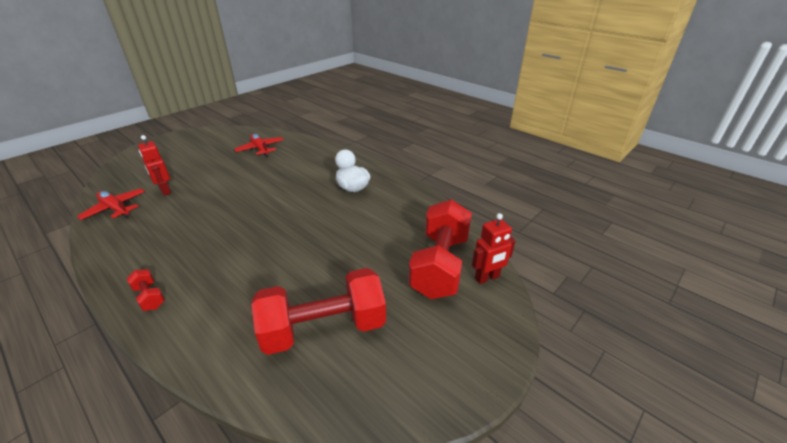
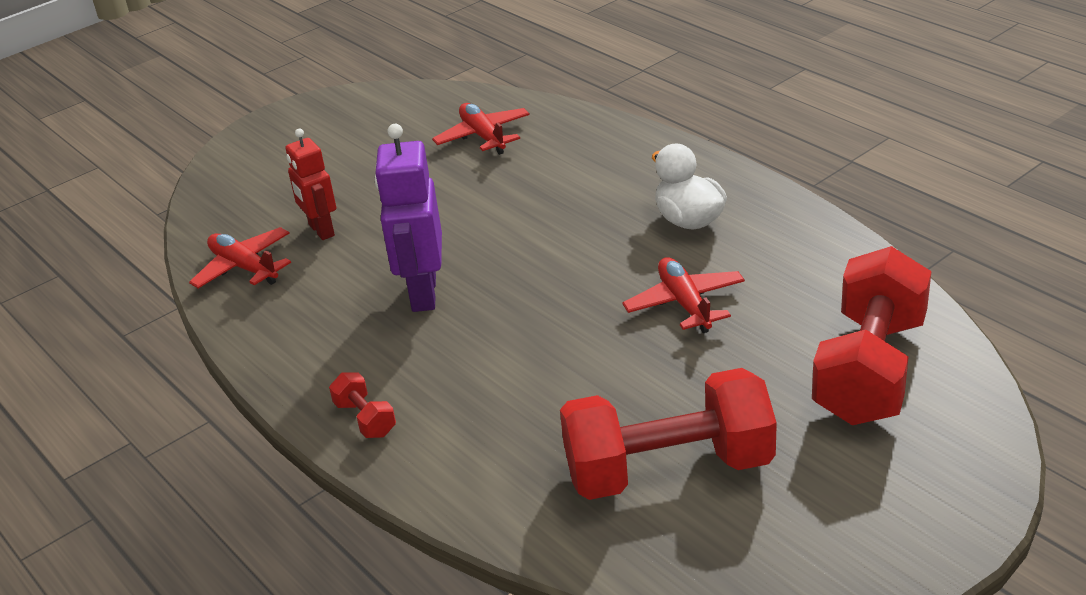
camera: 10 degrees right, 0 degrees up
red robot [472,213,515,284] -> none
none -> purple robot [374,124,442,312]
none -> red plane [622,257,745,333]

